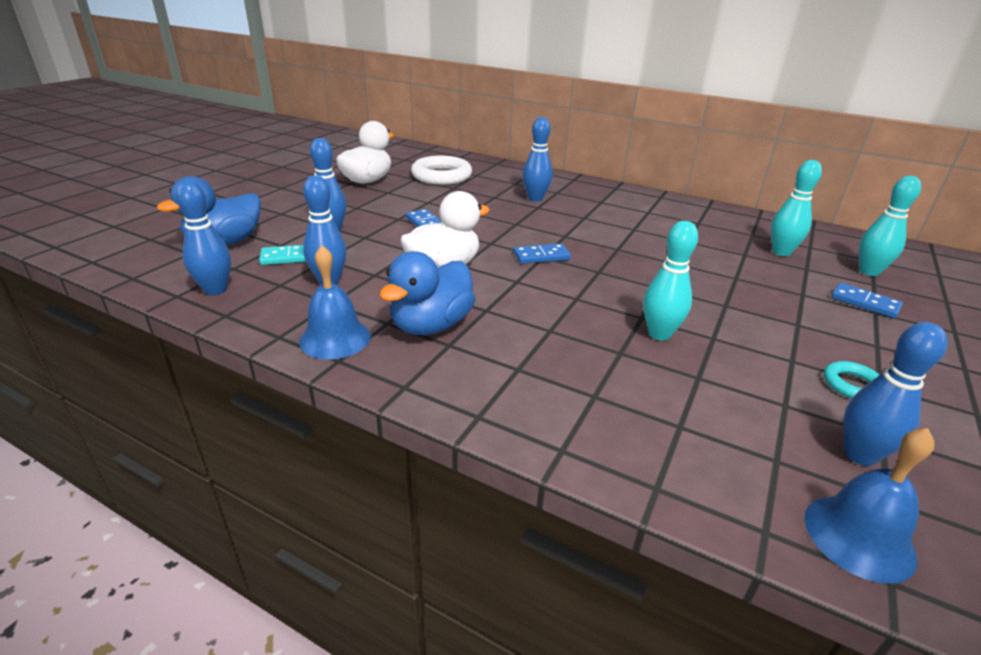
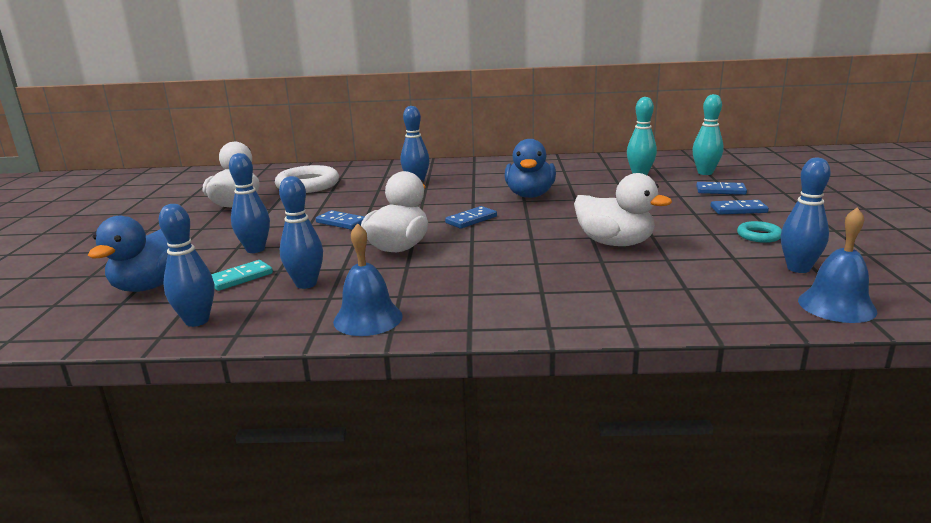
camera: 25 degrees left, 10 degrees down
blue duck [379,251,475,335] -> blue duck moved to [505,139,556,198]
turquoise bowling pin [643,221,698,341] -> white duck [574,173,672,246]
none -> blue domino [711,200,769,214]

